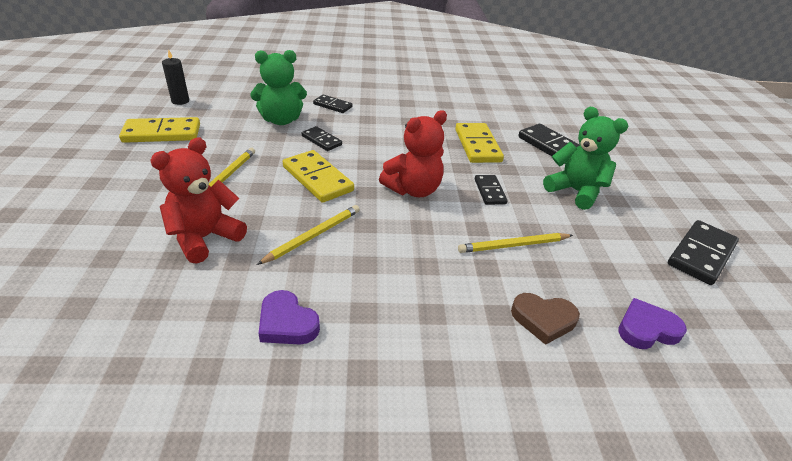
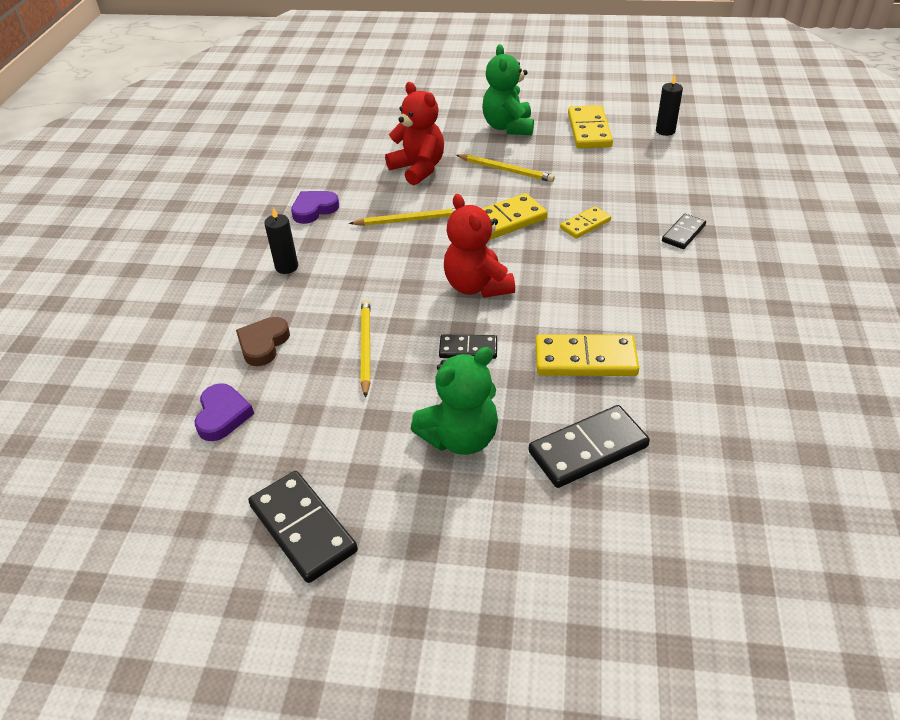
camera: 105 degrees right, 5 degrees up
green teddy bear [250,50,307,125] -> green teddy bear moved to [482,44,534,135]
yellow pencil [257,205,360,265] -> yellow pencil turned 60 degrees counterclockwise [349,208,456,226]
black domino [302,126,342,151] -> yellow domino [560,206,611,239]
none -> black candle [264,207,298,274]

